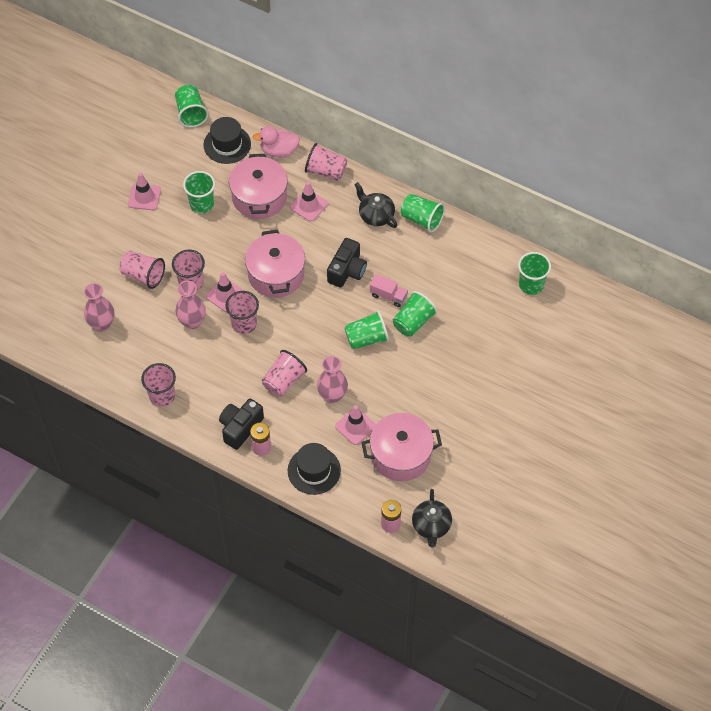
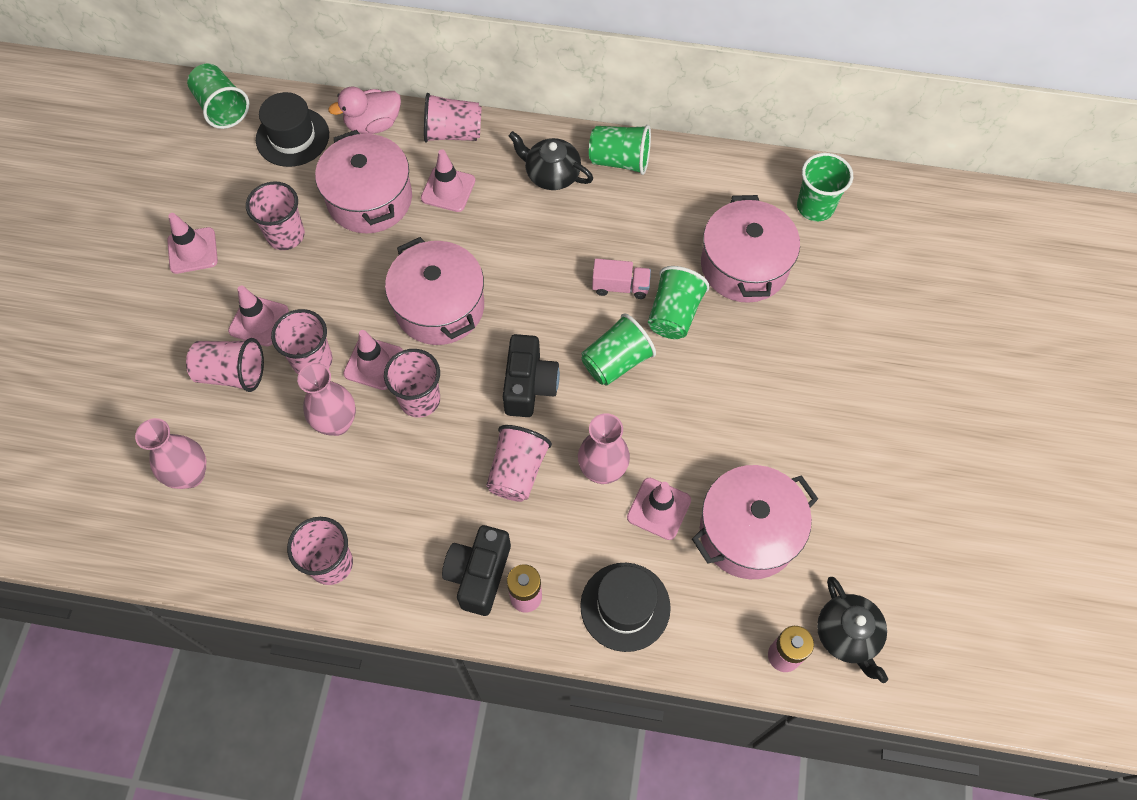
camera: 20 degrees left, 5 degrees up
green cup [183,171,215,214] -> pink cup [246,182,305,250]
black camera [327,238,367,288] -> black camera moved to [503,334,560,417]
none -> pink traffic cone [228,286,289,346]
none -> pink pot [701,195,800,303]

